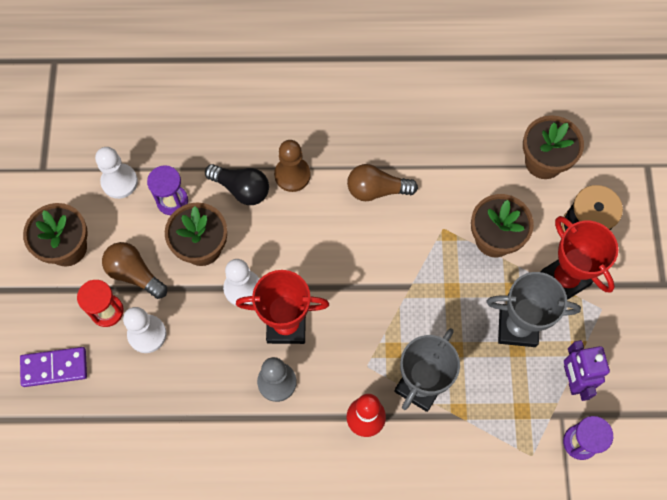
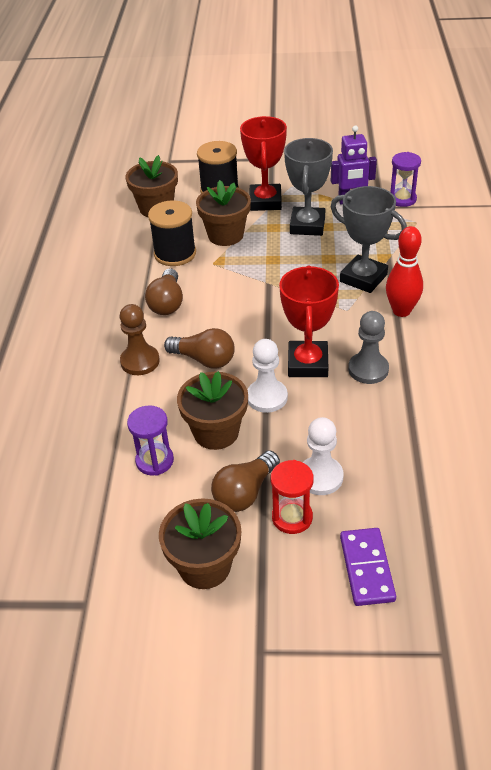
camera: 85 degrees left, 25 degrees down
white pawn [95,147,138,199] -> none
black light bulb [205,164,269,205] -> none
red trophy [541,216,618,300] -> red trophy turned 60 degrees counterclockwise [240,116,287,211]
none -> black spool [148,200,196,266]
none -> brown light bulb [164,328,235,369]

